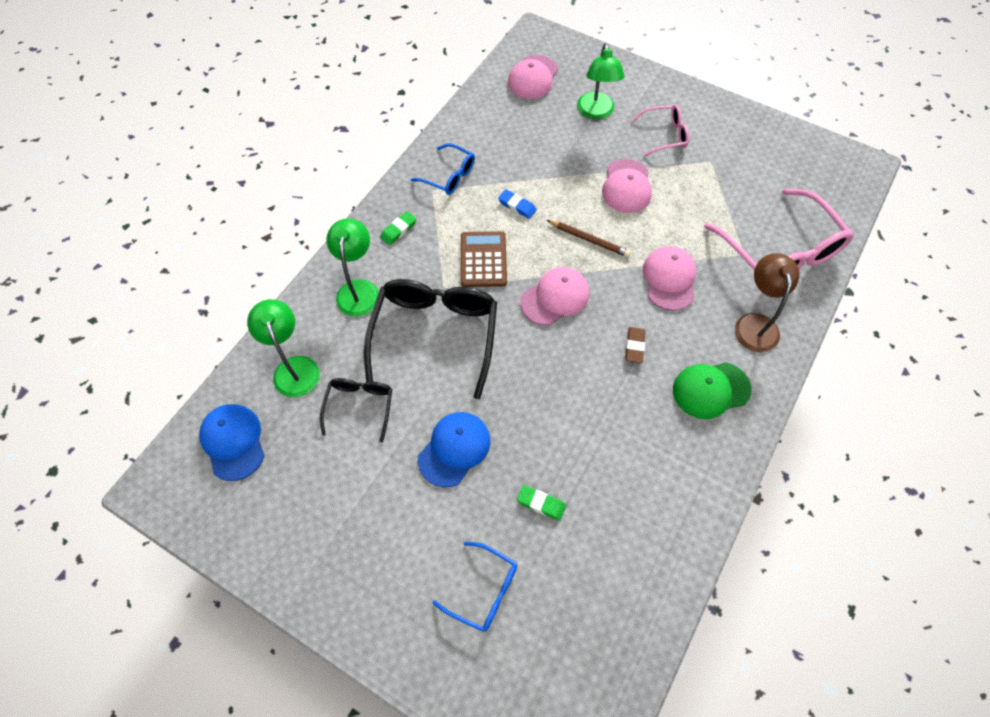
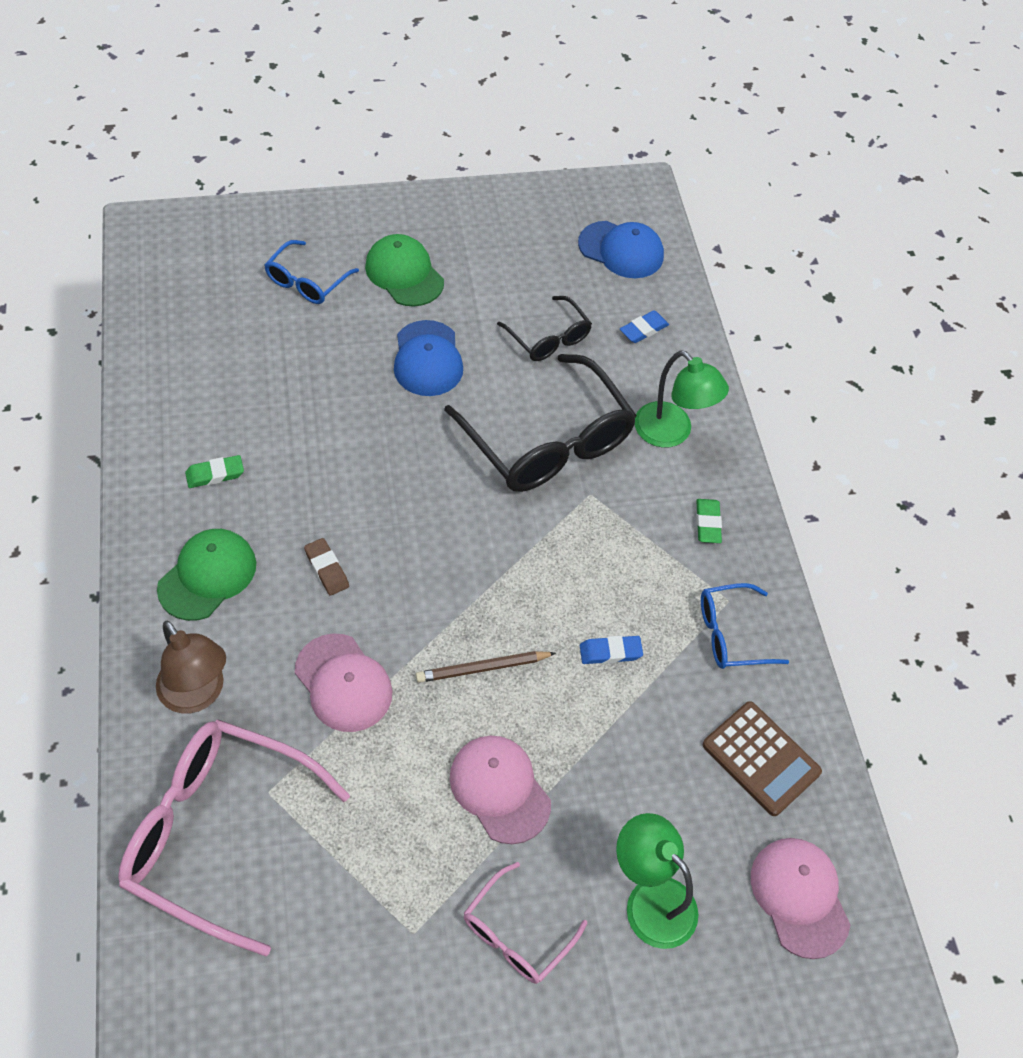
camera: 135 degrees right, 5 degrees down
green lamp [247,299,320,397] -> blue eraser [620,310,669,343]
blue glasses [432,542,517,632] -> blue glasses turned 45 degrees counterclockwise [264,240,359,304]
brown calculator [461,231,507,287] -> brown calculator moved to [703,701,822,816]
green eraser [517,485,566,521] -> green eraser moved to [185,455,244,488]
pink cap [520,267,589,326] -> none
none -> green cap [365,234,444,307]

